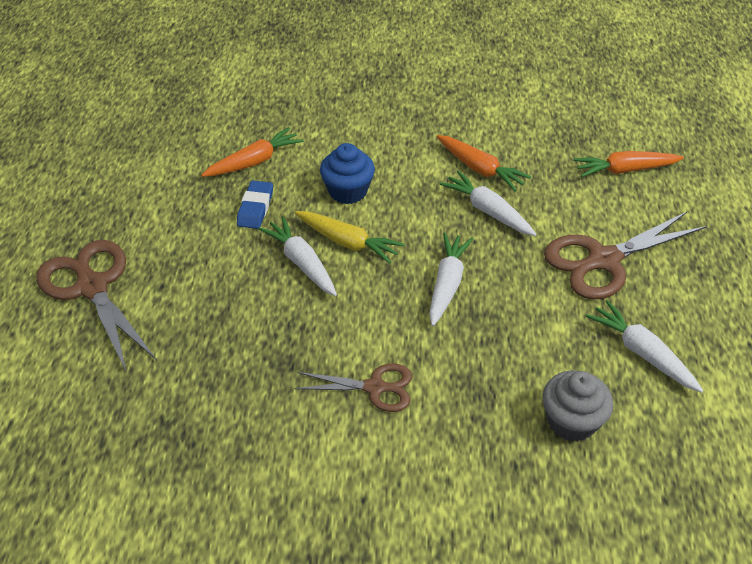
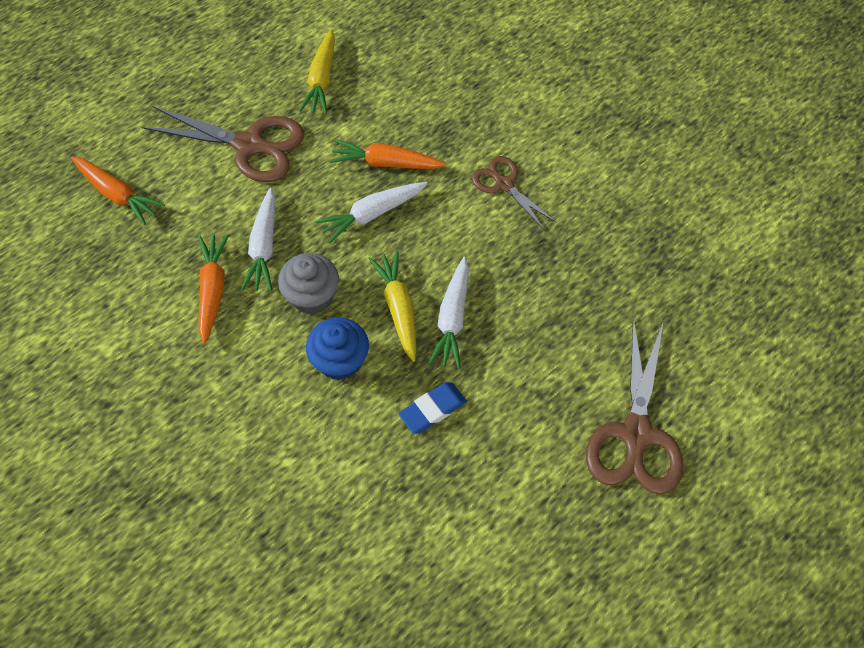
camera: 135 degrees left, 15 degrees up
orange carrot [201,127,303,177] -> orange carrot moved to [330,139,446,169]
grey cupcake [543,370,613,442] -> grey cupcake moved to [278,253,339,314]
white carrot [586,300,703,393] -> yellow carrot [299,29,335,114]

